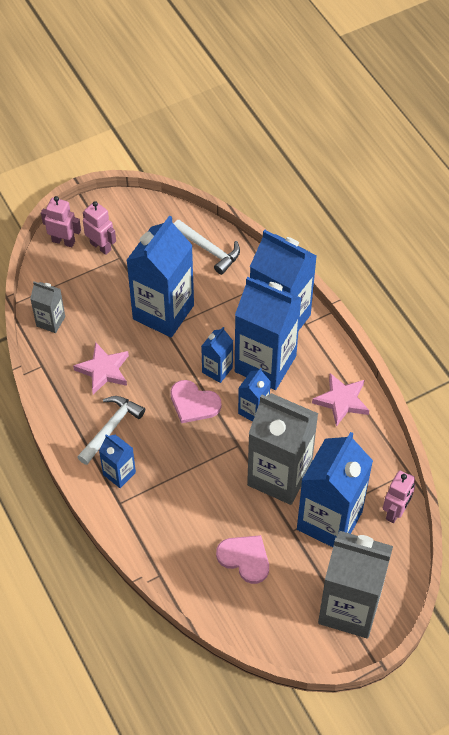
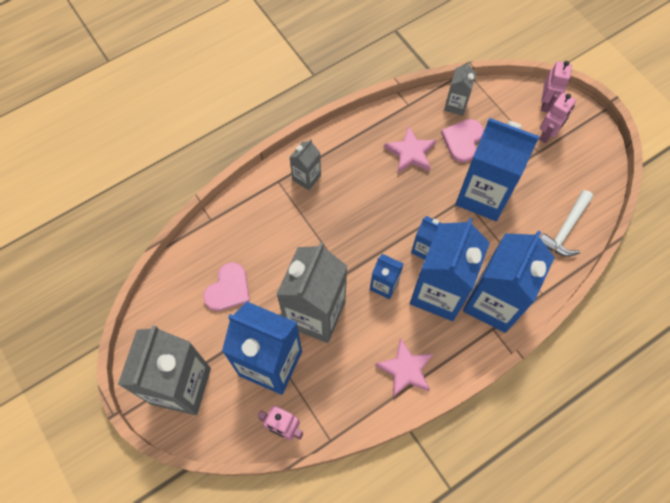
camera: 85 degrees right, 10 degrees up
white hammer [77,396,145,465] -> none
blue carton [99,434,136,488] -> grey carton [290,139,321,190]
pink heart [170,380,221,423] -> pink heart moved to [441,119,484,162]

